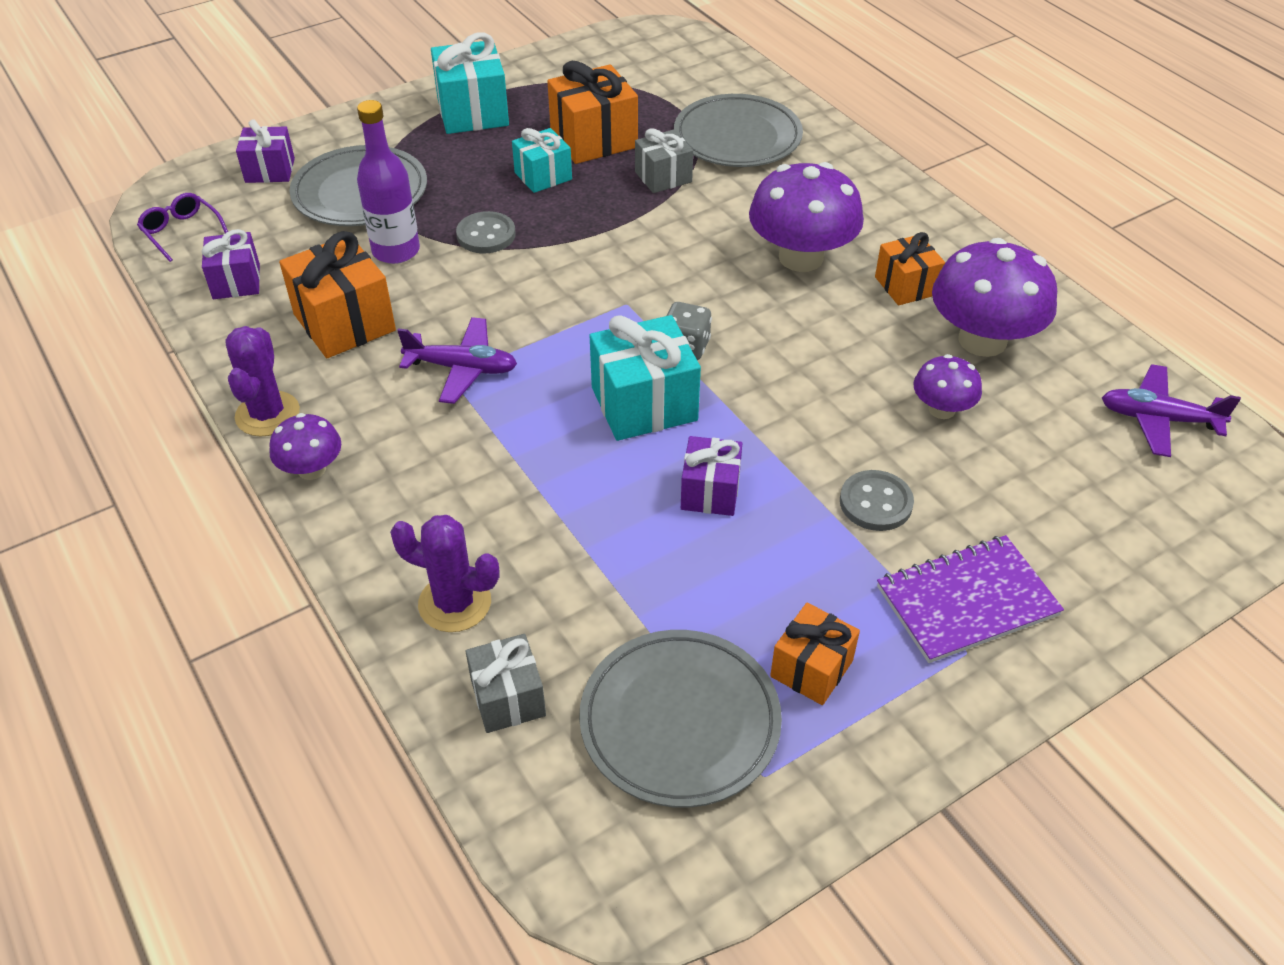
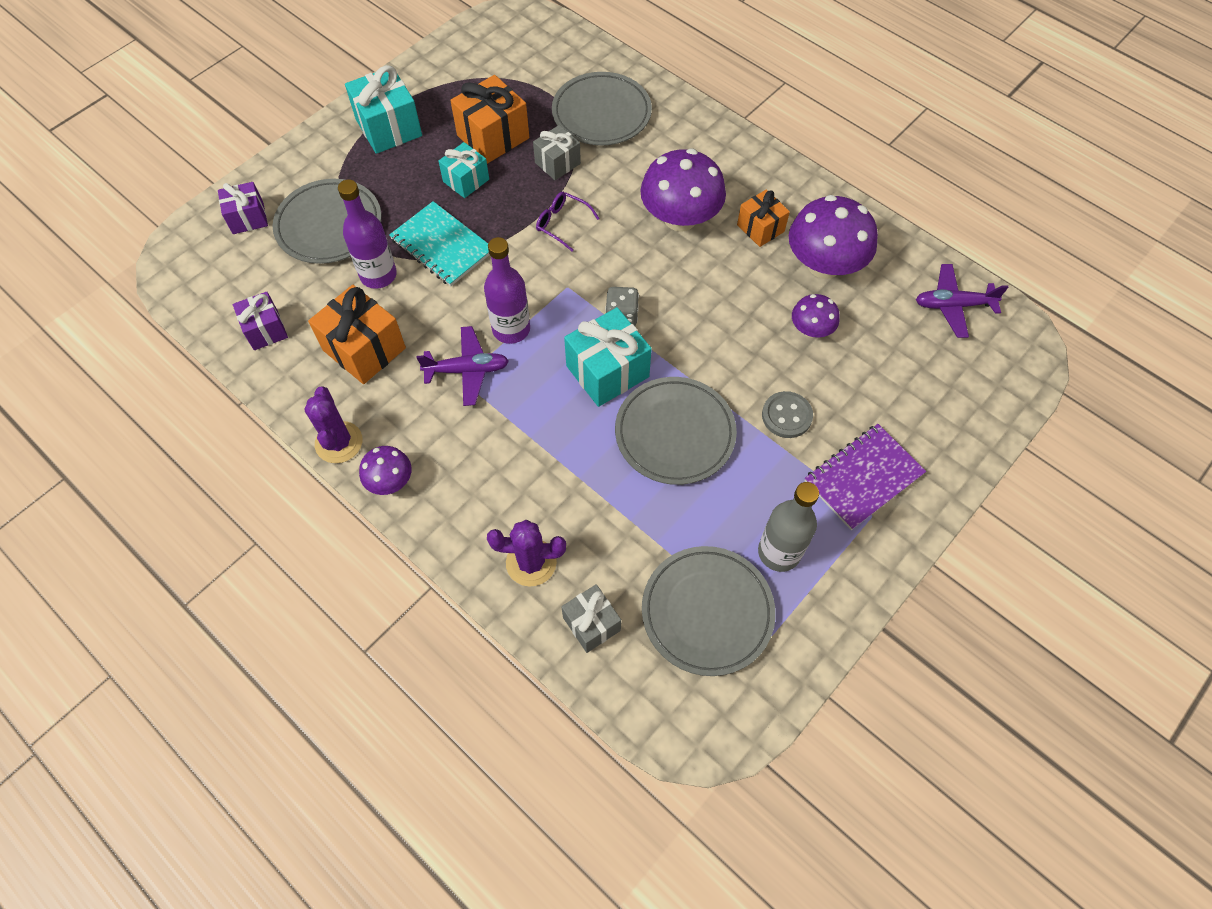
camera: 15 degrees left, 15 degrees up
purple glasses [137,193,228,262] -> purple glasses moved to [536,192,600,252]
grey button [456,211,515,254] -> turquoise notebook [389,201,490,286]
purple gift [681,436,742,516] -> grey plate [615,377,737,485]
orange gift [770,603,860,705] -> grey bottle [758,482,819,572]
none -> purple bottle [484,237,530,344]

